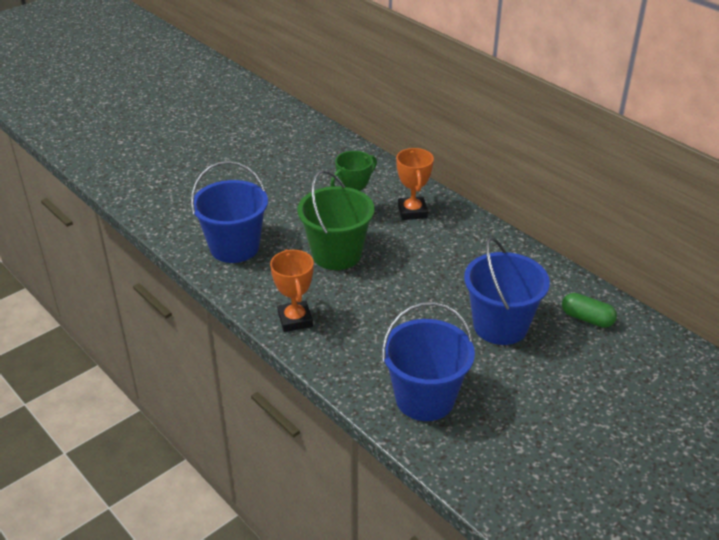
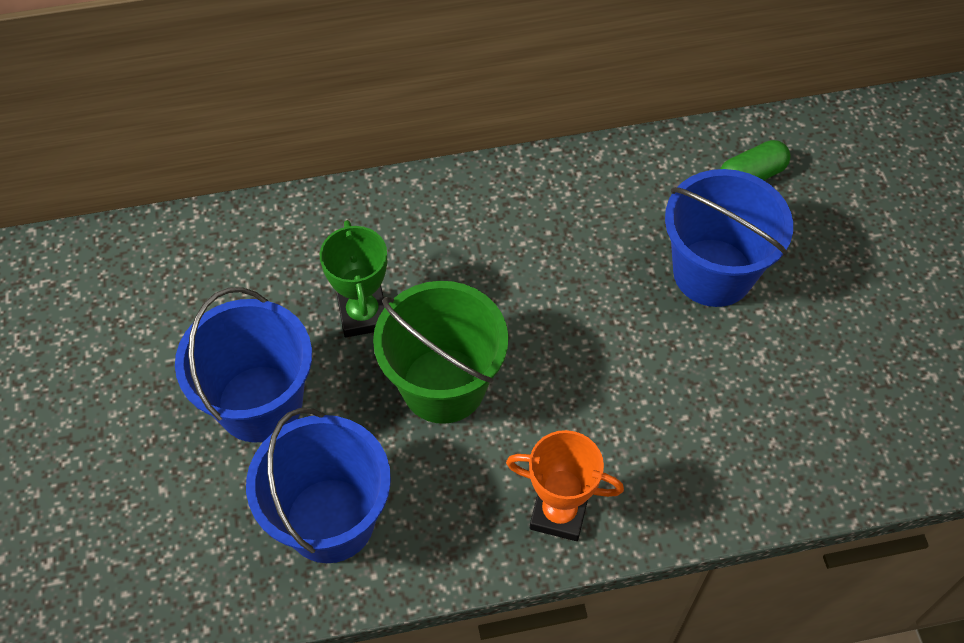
camera: 60 degrees left, 20 degrees up
blue bucket [382,302,475,421] -> blue bucket moved to [175,287,312,443]
orange trophy [396,148,434,220] -> none

